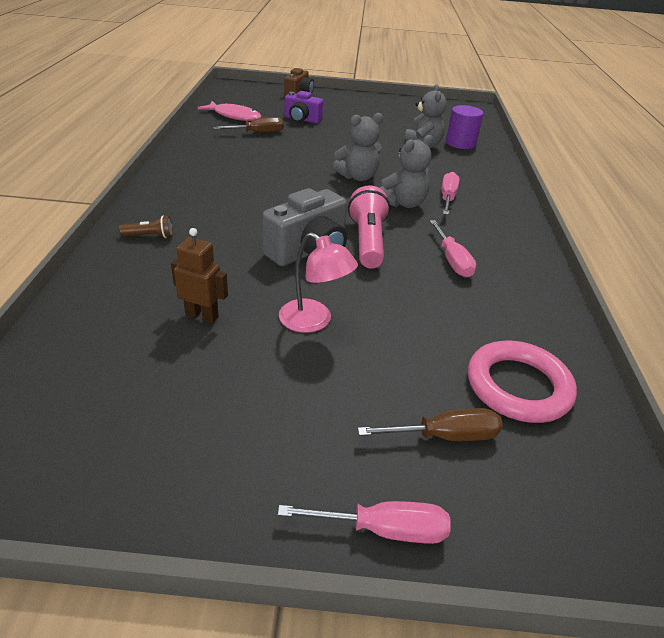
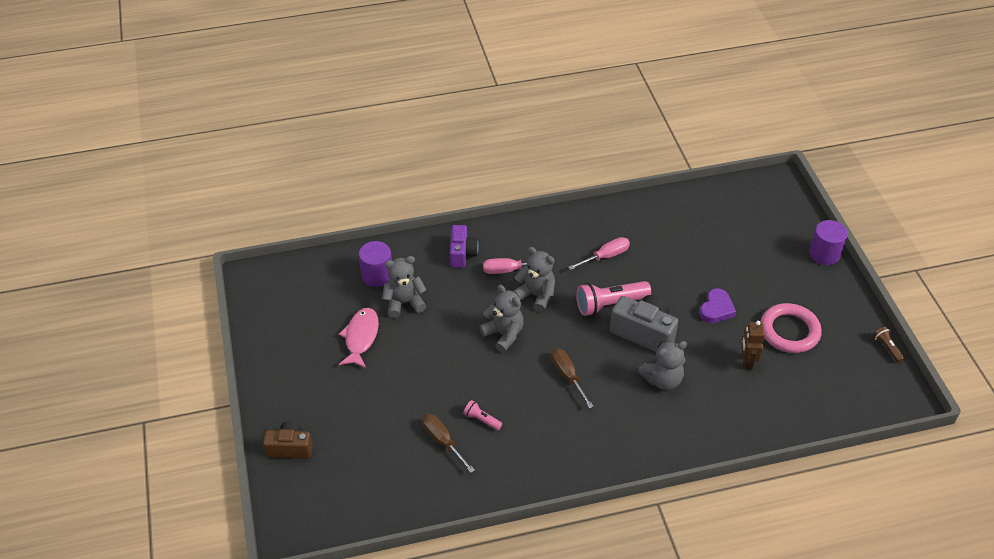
camera: 105 degrees left, 10 degrees up
brown flashlight [119,215,173,238] -> brown flashlight moved to [873,326,905,363]
pink fish [198,101,262,121] -> pink fish moved to [339,308,379,368]
pink screwdriver [278,501,451,544] -> purple cylinder [809,220,848,265]
pink lamp [279,232,358,333] -> purple heart [699,288,736,323]
purple camera [284,91,323,123] -> purple camera moved to [450,225,479,268]
brown screwdriver [358,408,503,441] -> brown screwdriver moved to [551,348,594,408]
pink ring [468,340,577,423] -> pink ring moved to [761,303,822,353]
none -> pink flashlight [463,400,502,431]
none -> grey teddy bear [638,341,687,390]

